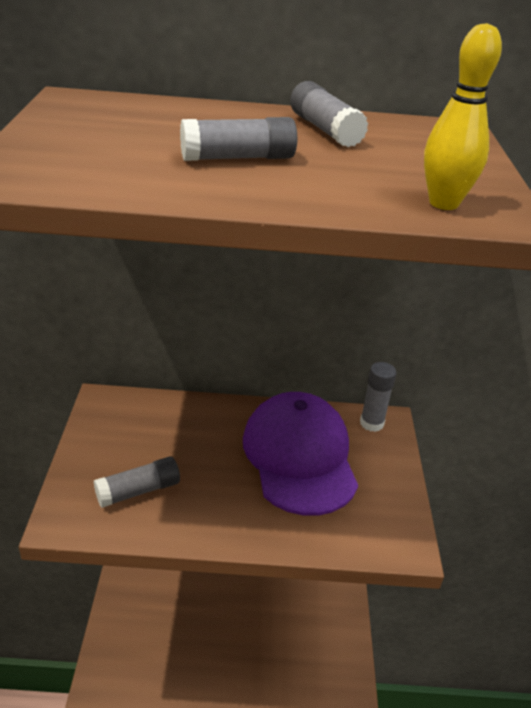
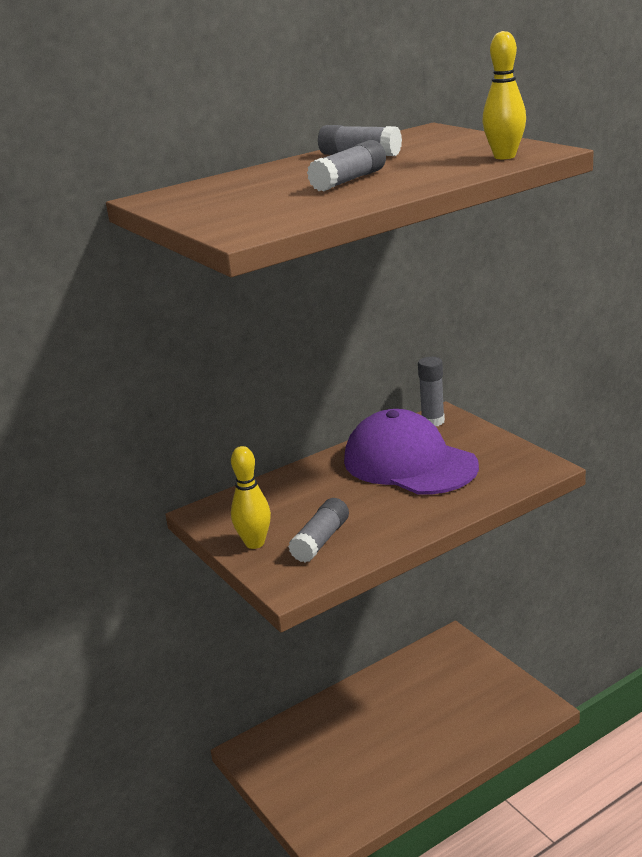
camera: 30 degrees left, 10 degrees down
none -> yellow bowling pin [231,446,271,549]

